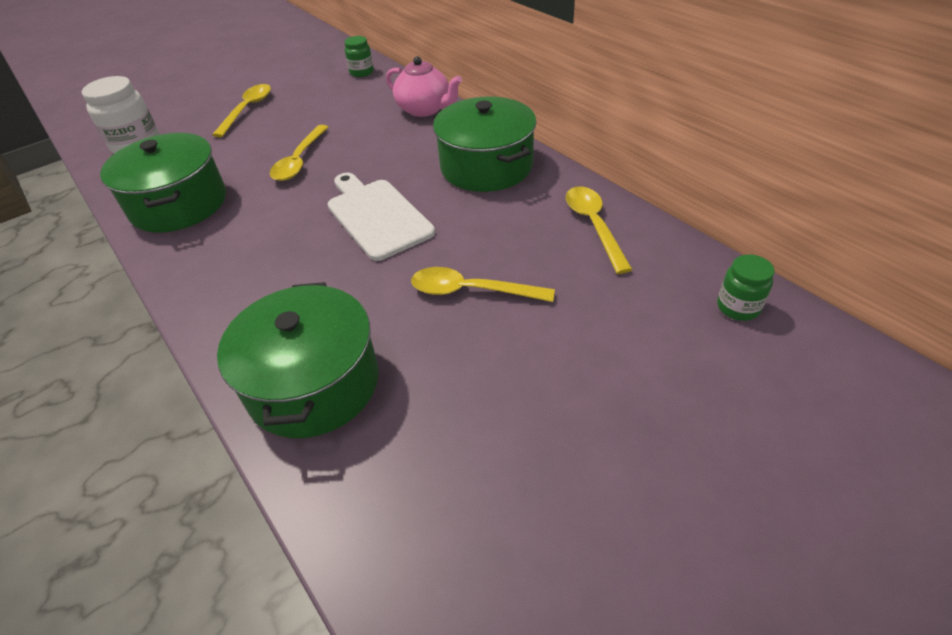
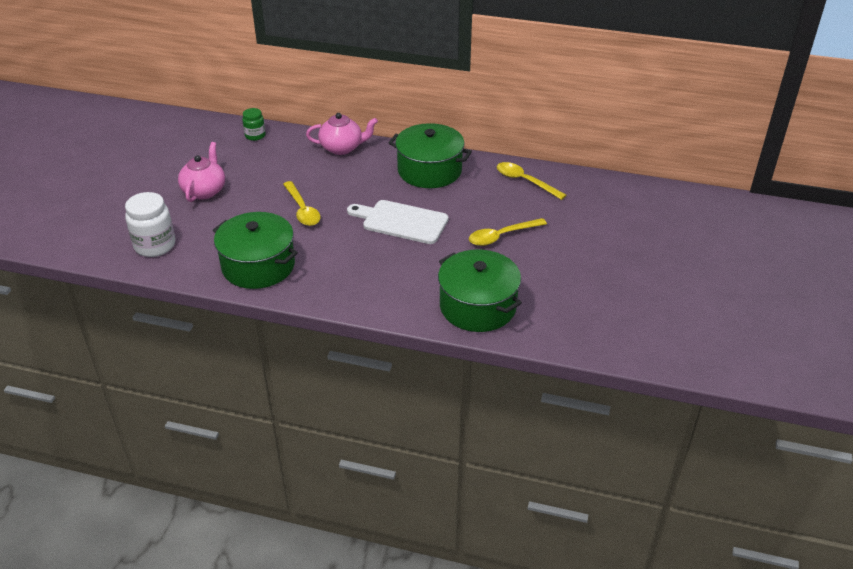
camera: 40 degrees left, 5 degrees down
yellow spoon [212,84,271,137] -> pink teapot [178,142,225,202]
green jar [717,254,775,321] -> none

